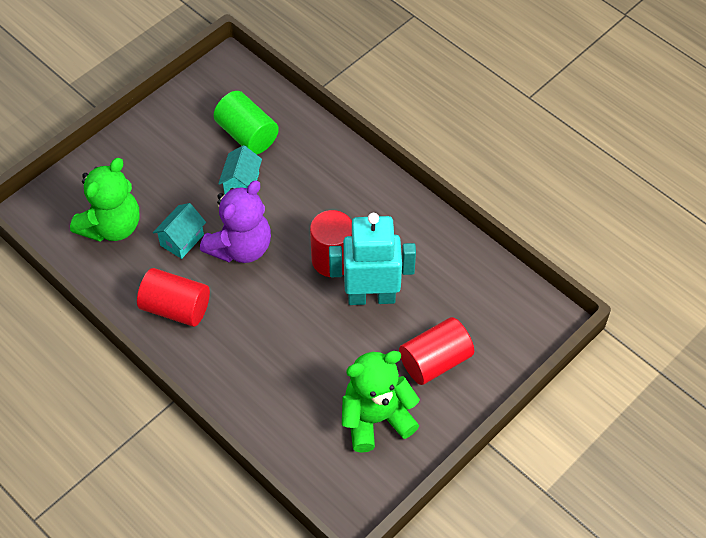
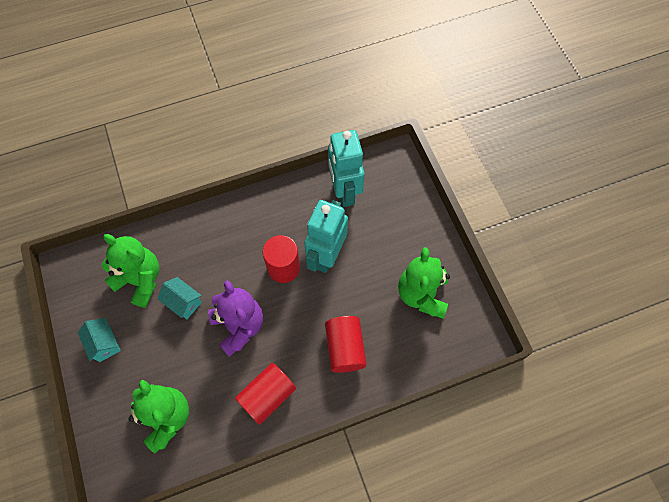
camera: 65 degrees left, 10 degrees up
turquoise house [153,203,206,259] -> turquoise house moved to [78,318,121,362]
green cylinder [213,91,279,154] -> green teddy bear [101,234,160,308]
red cylinder [399,317,474,385] -> red cylinder moved to [325,316,367,373]
none -> turquoise robot [328,130,365,207]

